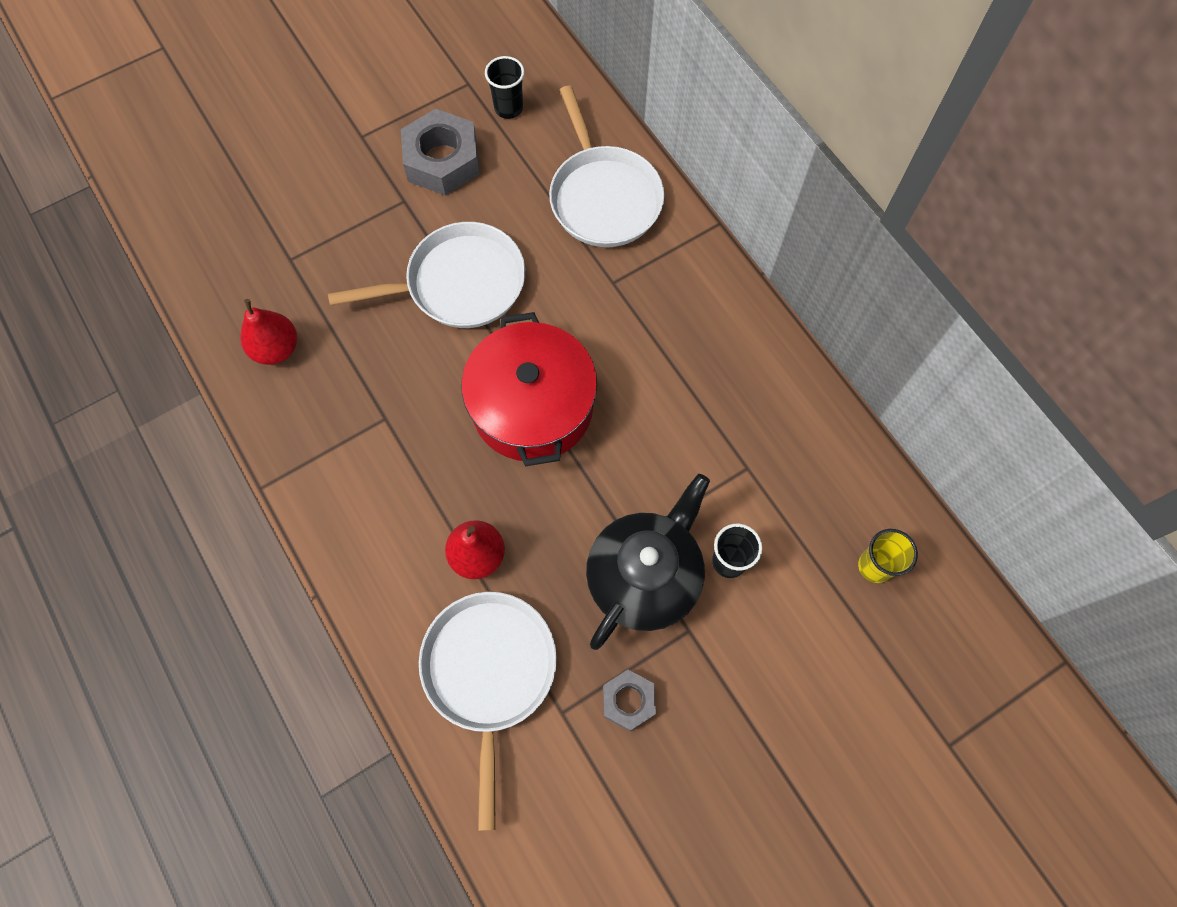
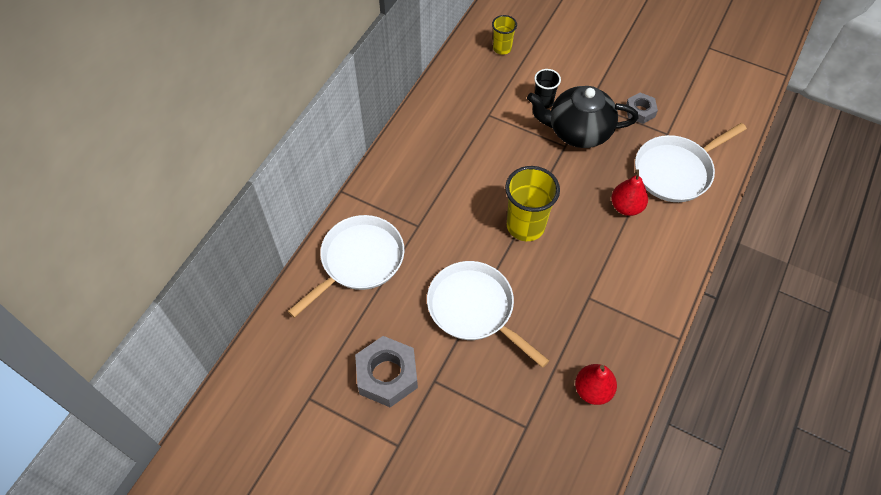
camera: 120 degrees left, 10 degrees down
red pot [461,312,597,466] -> yellow cup [505,166,560,241]
black cup [485,56,524,119] -> none

